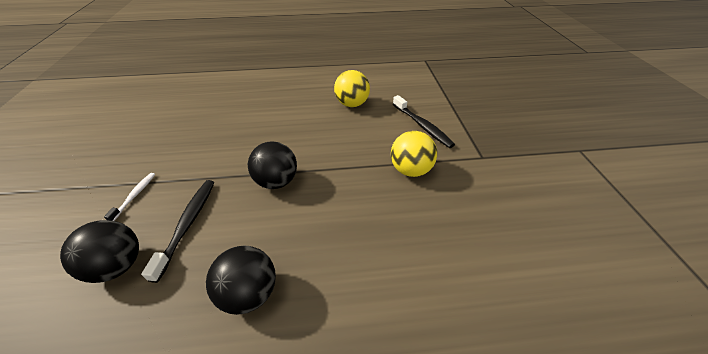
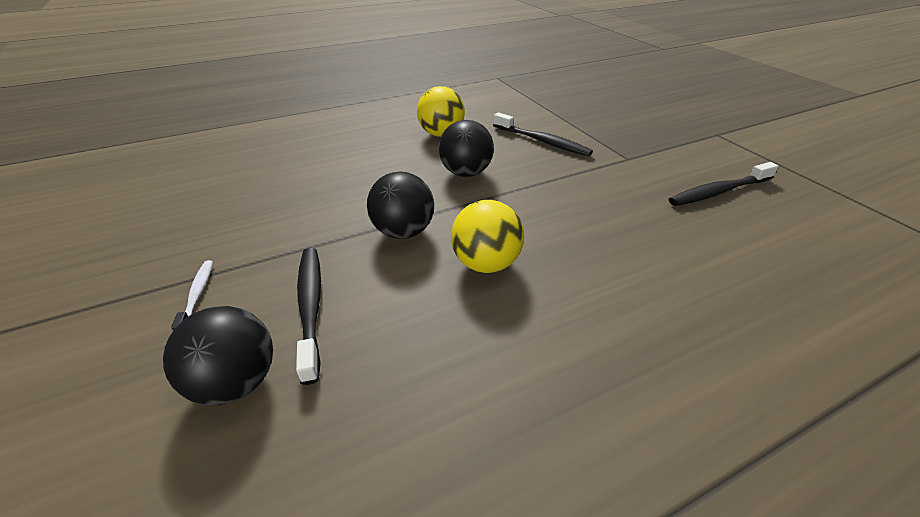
camera: 20 degrees left, 5 degrees down
black ball [206,246,276,315] -> black ball moved to [439,120,494,177]
yellow ball [391,131,437,177] -> yellow ball moved to [451,200,524,273]
none -> black toothbrush [669,162,778,206]

